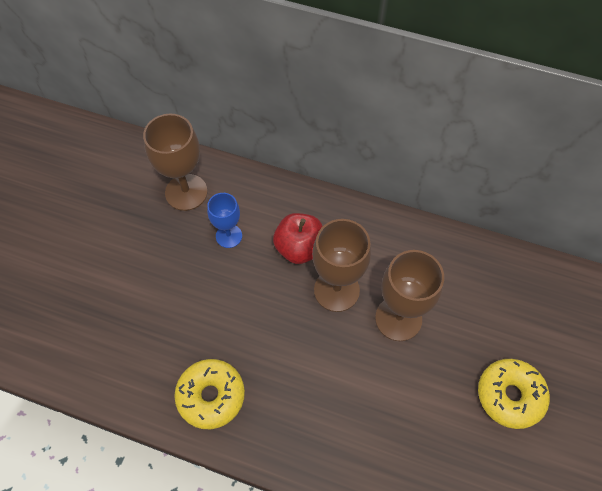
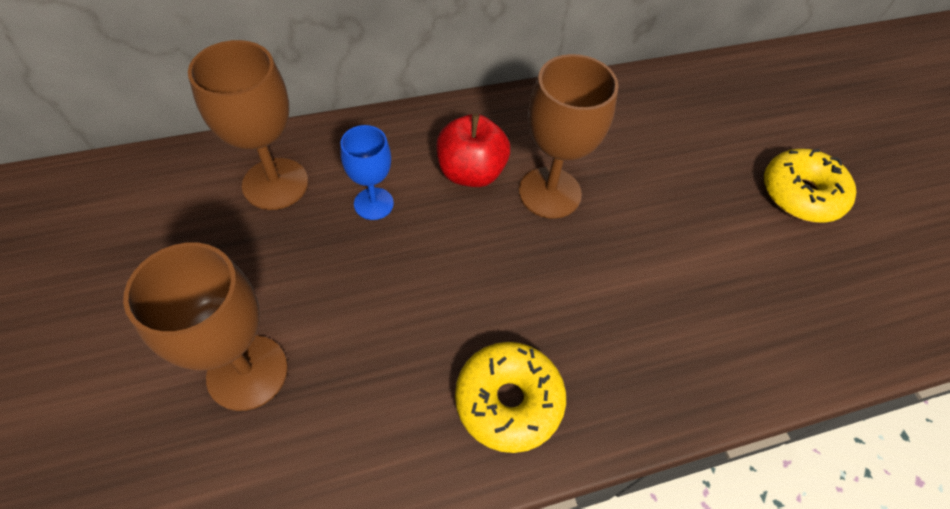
camera: 40 degrees left, 5 degrees down
brown goblet [375,250,444,341] -> brown goblet moved to [123,243,288,411]

